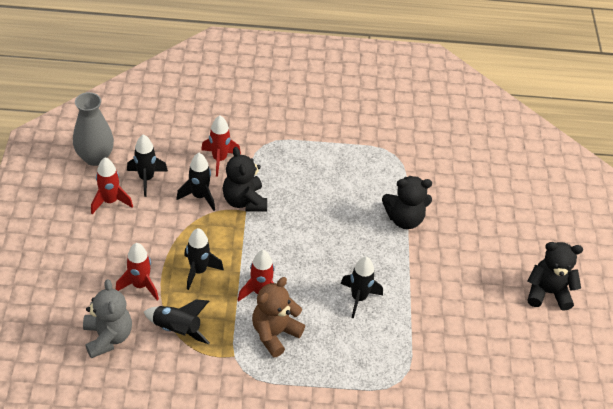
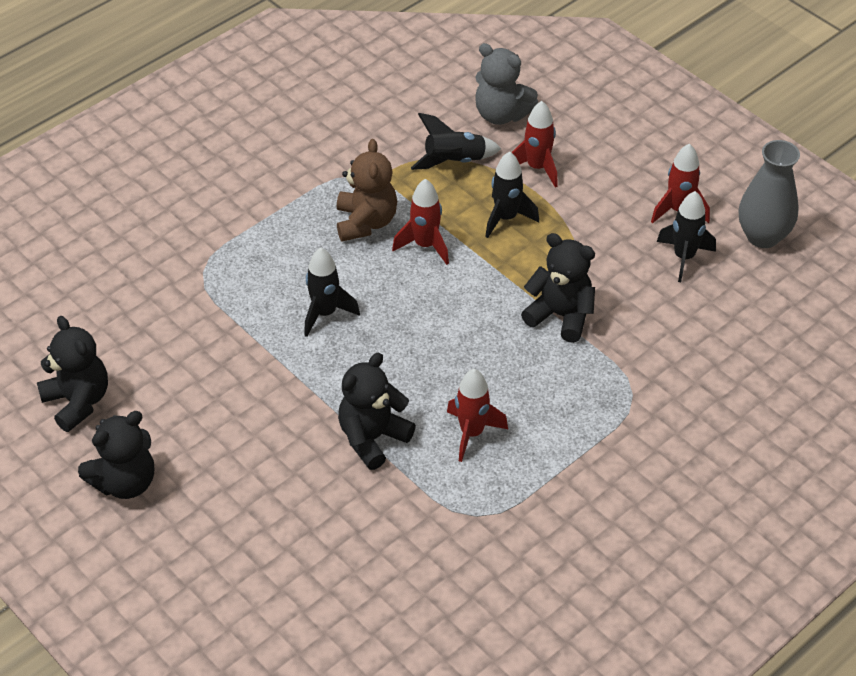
camera: 140 degrees right, 0 degrees up
black rocket [176,153,215,211] -> none
red rocket [201,116,241,177] -> red rocket moved to [447,369,508,462]
none -> black teddy bear [37,316,108,432]

